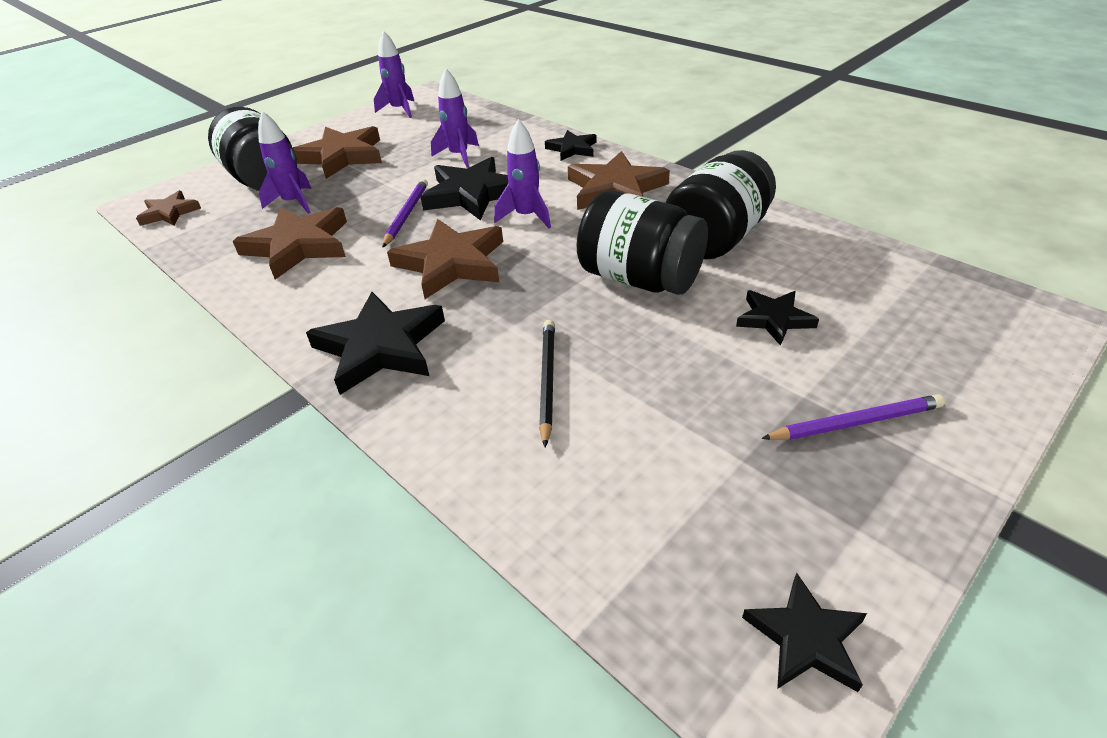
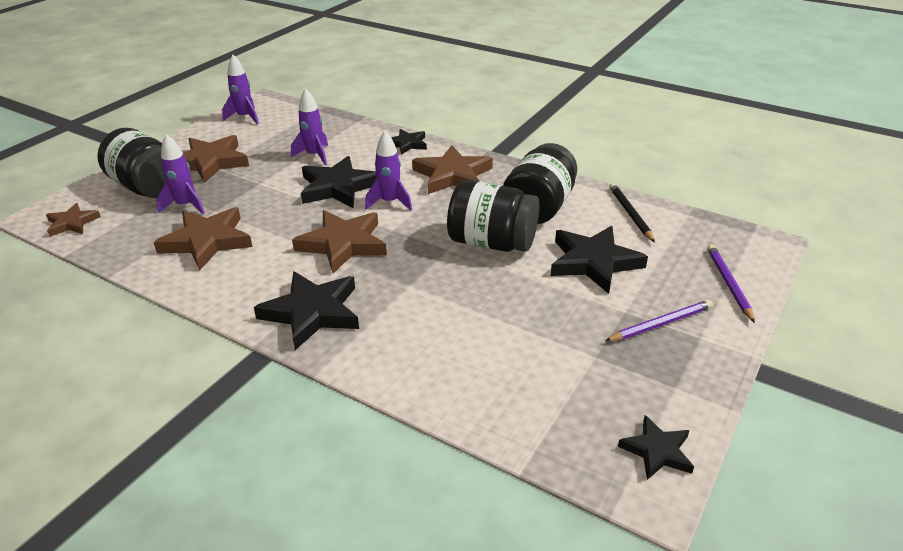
camera: 15 degrees left, 5 degrees down
purple pencil [382,179,428,248] -> purple pencil moved to [707,245,755,323]
black pencil [539,320,555,447] -> black pencil moved to [609,183,655,242]
black star [736,290,819,346] -> black star [551,226,648,294], size x1.75

